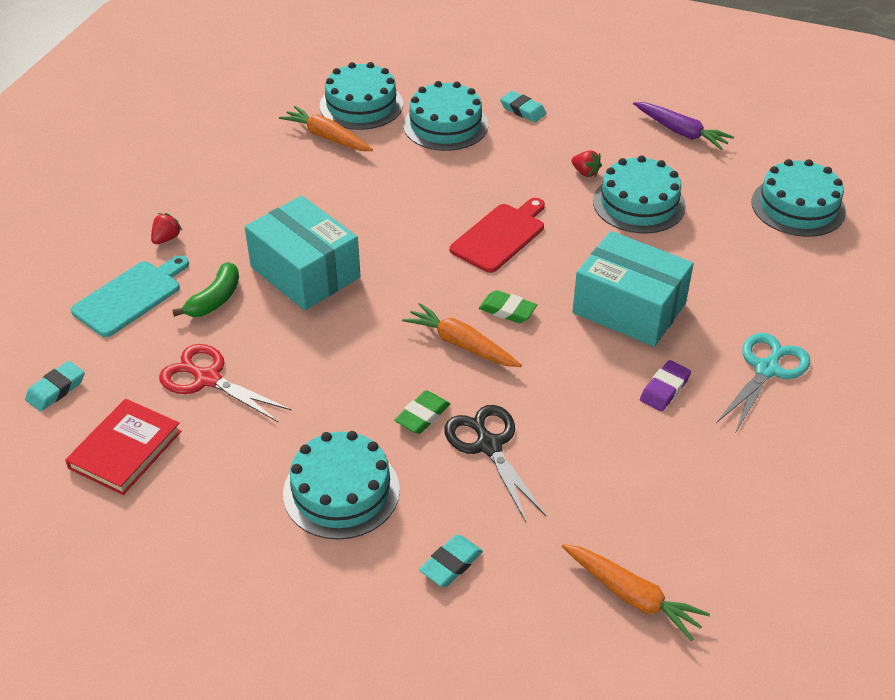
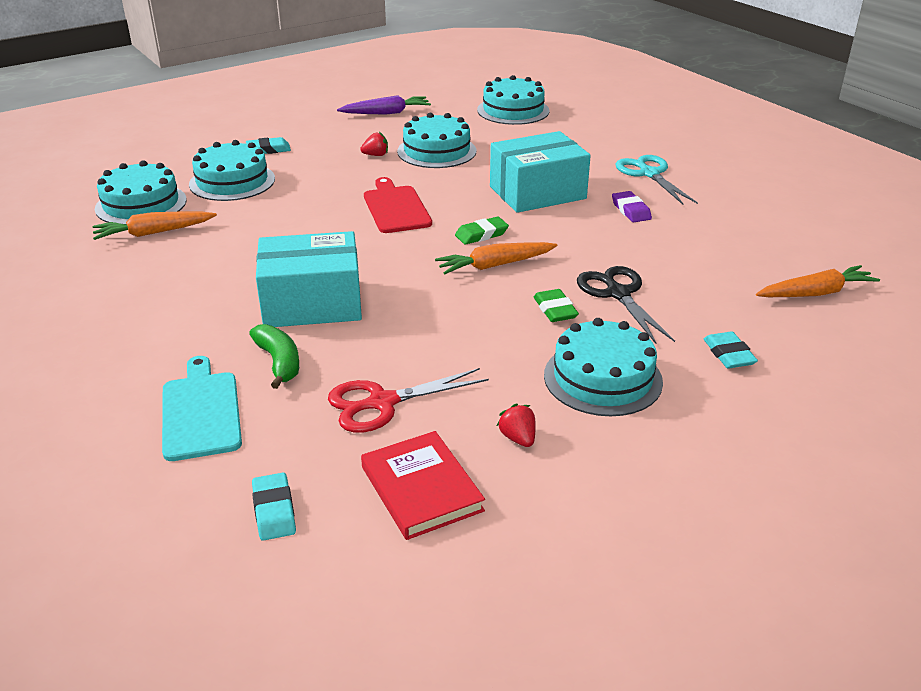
camera: 55 degrees left, 10 degrees down
red strawberry [151,213,183,244] -> red strawberry moved to [497,404,536,447]
black scissors [444,405,546,522] -> black scissors turned 60 degrees clockwise [577,266,675,344]

